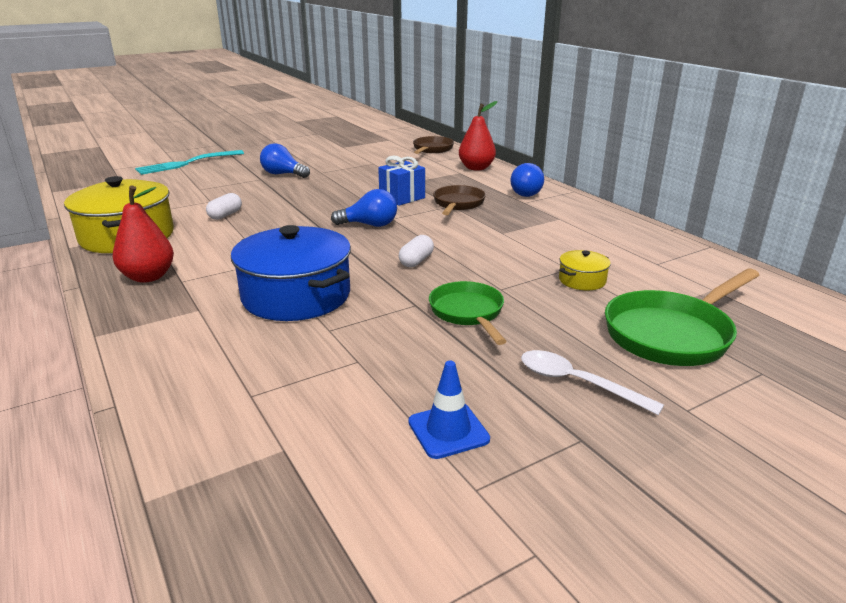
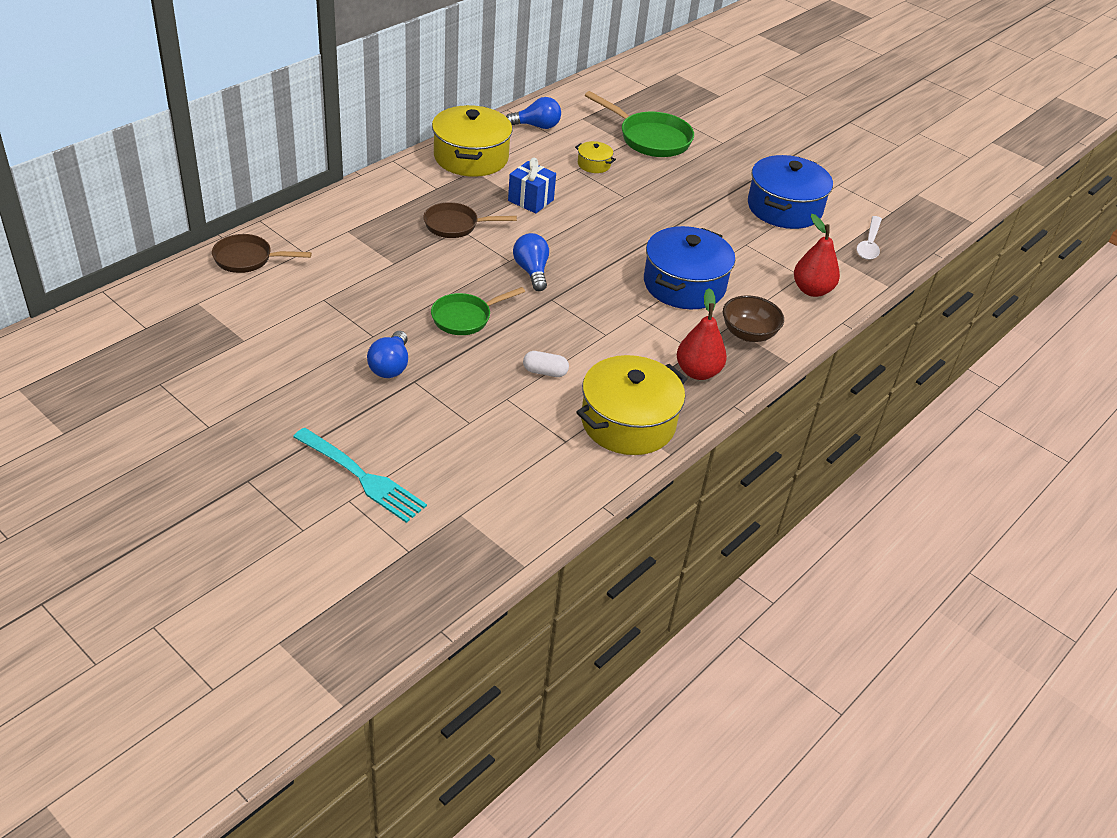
camera: 110 degrees left, 15 degrees up
blue gift [378,156,425,206] -> blue gift moved to [508,158,556,214]
white capsule [399,235,434,267] -> none
blue traffic cone [408,361,490,459] -> blue pot [748,155,833,229]
green pan [429,281,507,345] -> green pan moved to [431,287,525,335]
red pear [459,101,497,170] -> red pear moved to [794,214,840,297]
blue light bulb [511,163,544,197] -> blue light bulb moved to [506,97,561,129]
white spoon [521,350,664,415] -> white spoon moved to [857,216,882,260]
none -> yellow pot [432,105,512,177]
none -> brown bowl [723,295,784,342]

